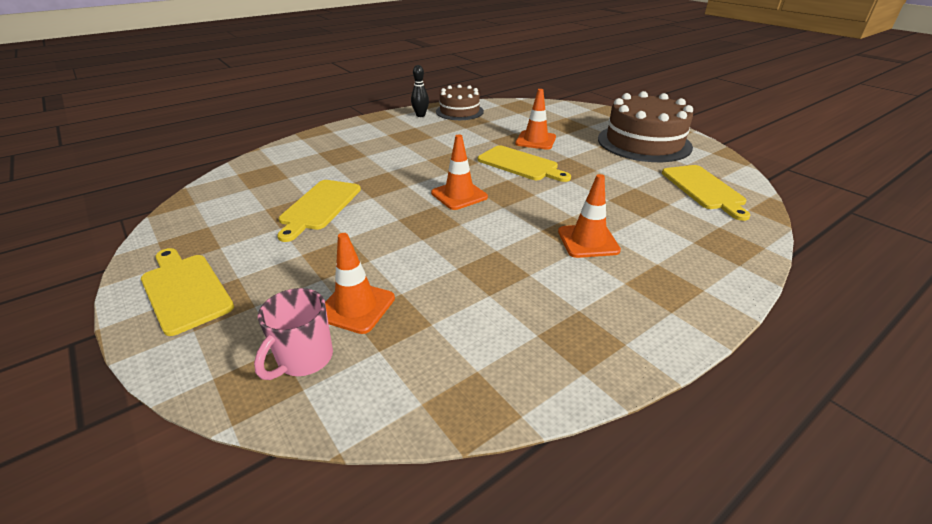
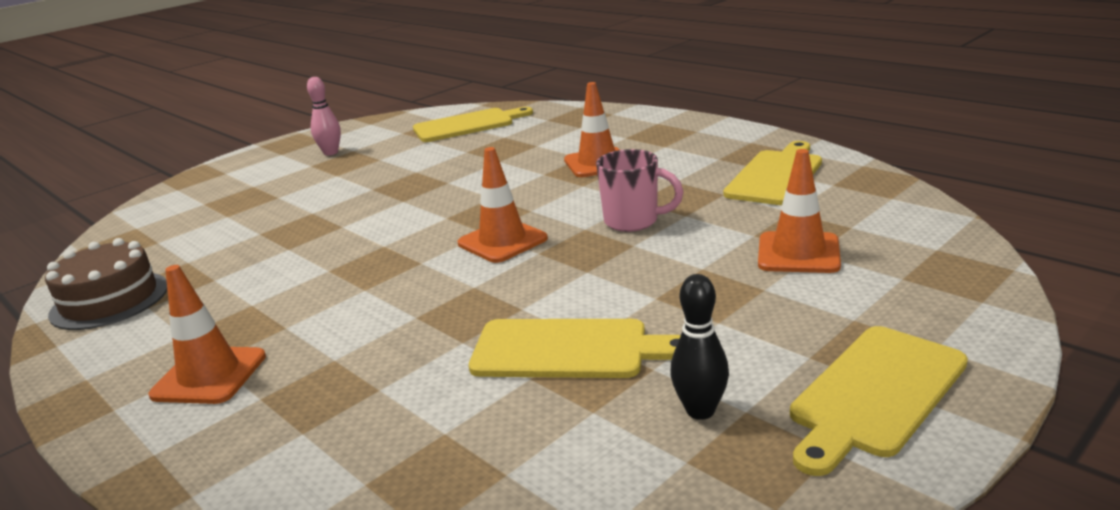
camera: 95 degrees left, 10 degrees down
pink mug [254,288,333,380] -> pink mug moved to [596,149,684,232]
black bowling pin [411,65,429,117] -> black bowling pin moved to [670,274,729,420]
yellow cutting board [478,145,571,182] -> yellow cutting board moved to [723,141,822,205]
orange traffic cone [515,89,556,150] -> orange traffic cone moved to [149,265,266,404]
brown cake [598,91,693,162] -> pink bowling pin [307,77,341,156]

